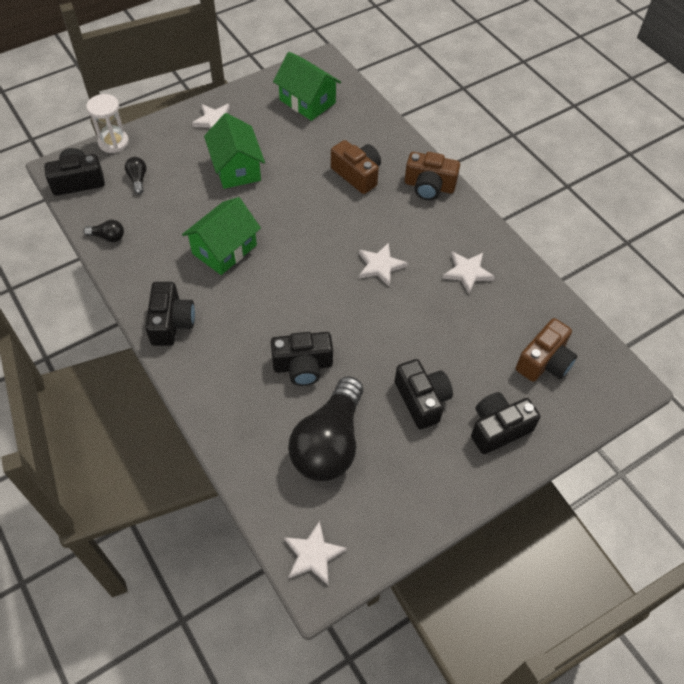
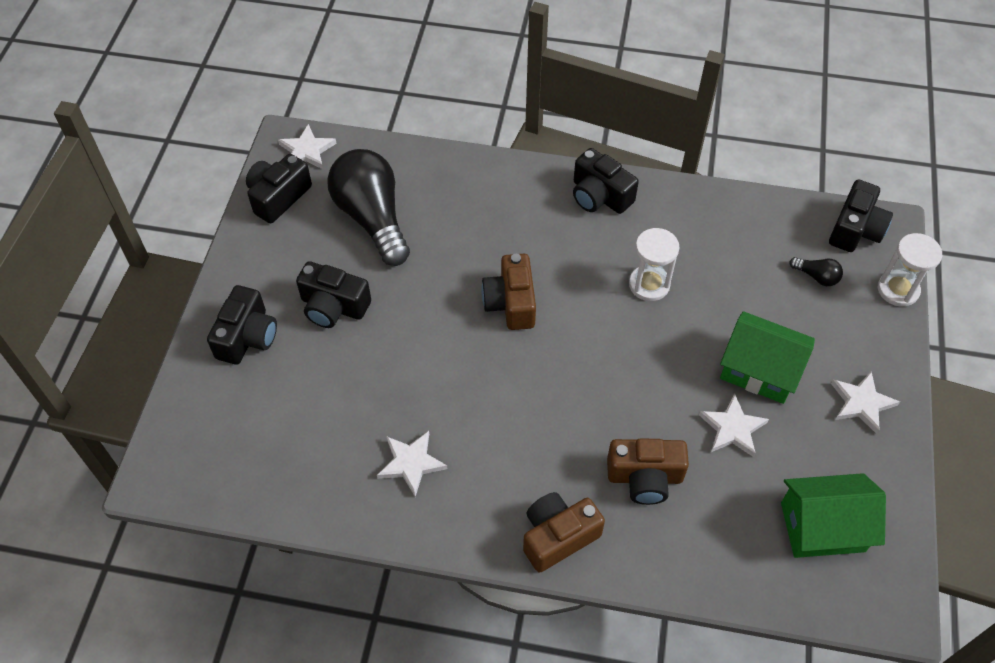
camera: 135 degrees right, 0 degrees up
black light bulb [83,220,124,242] -> none
green house [182,197,261,275] -> white hourglass [629,228,680,301]
black camera [271,332,333,386] -> black camera moved to [246,154,312,224]
white star [359,243,408,287] -> white star moved to [699,394,769,457]
brown camera [516,318,577,382] -> brown camera moved to [481,254,536,330]

